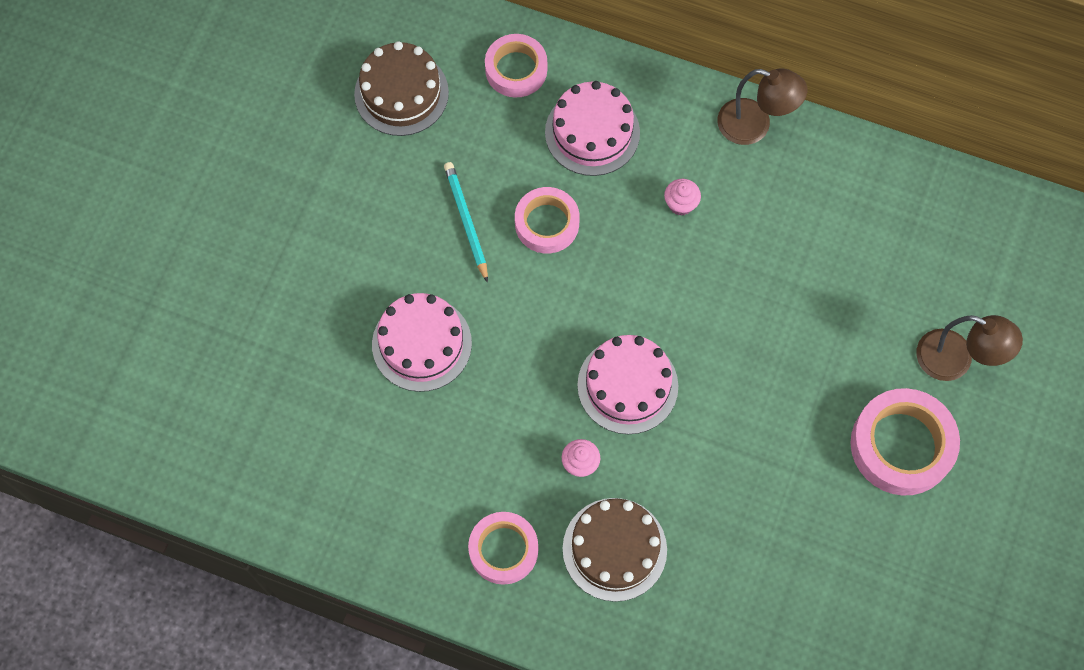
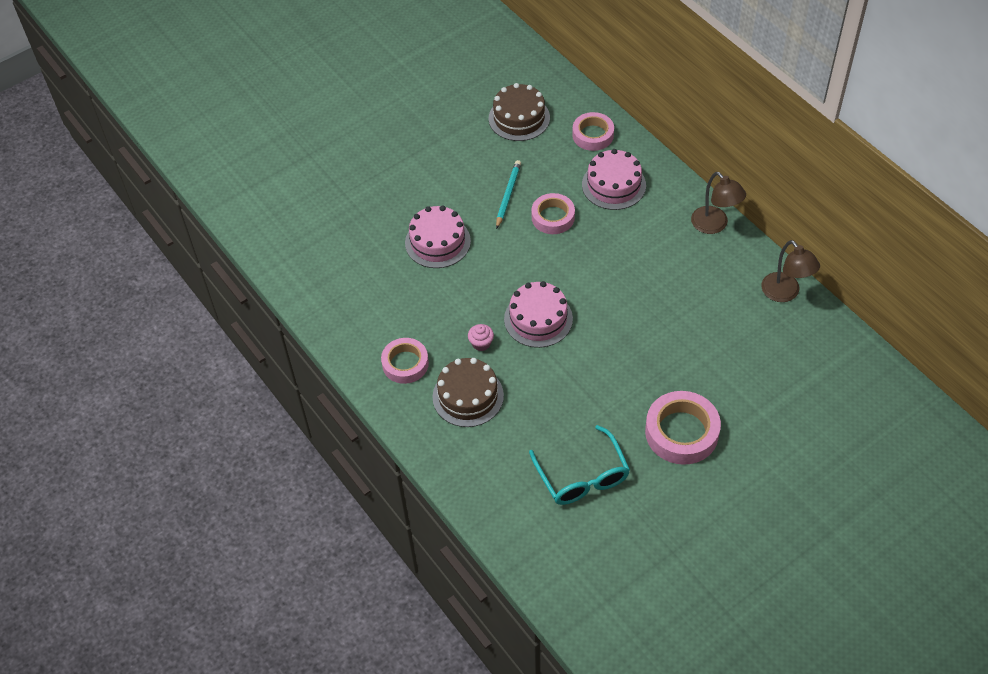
camera: 35 degrees right, 15 degrees down
pink cupcake [664,179,701,216] -> none
brown lamp [916,315,1023,381] -> brown lamp moved to [761,240,820,302]
none -> turquoise glasses [529,425,630,505]

